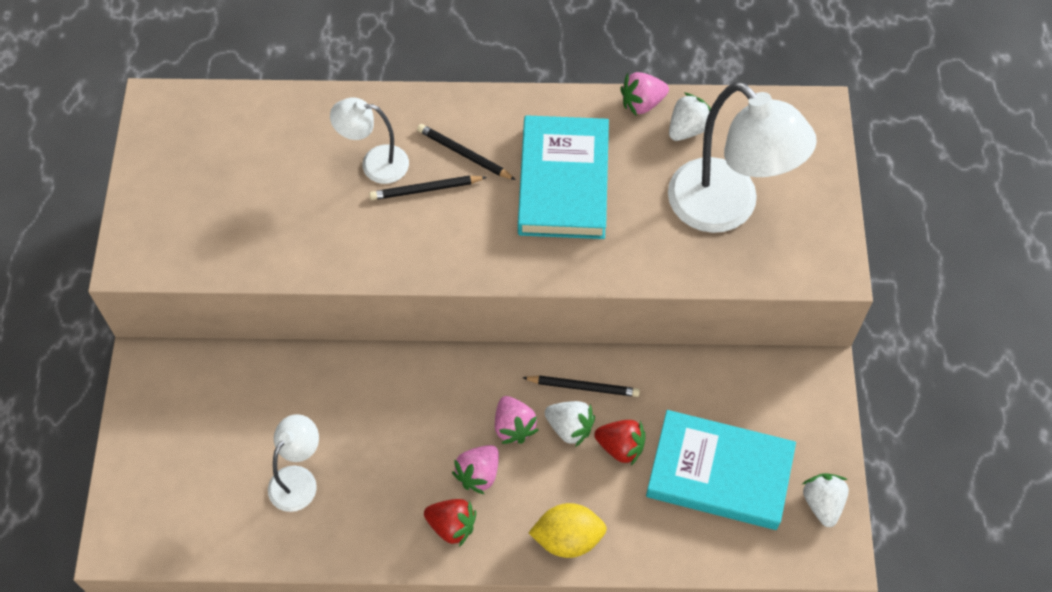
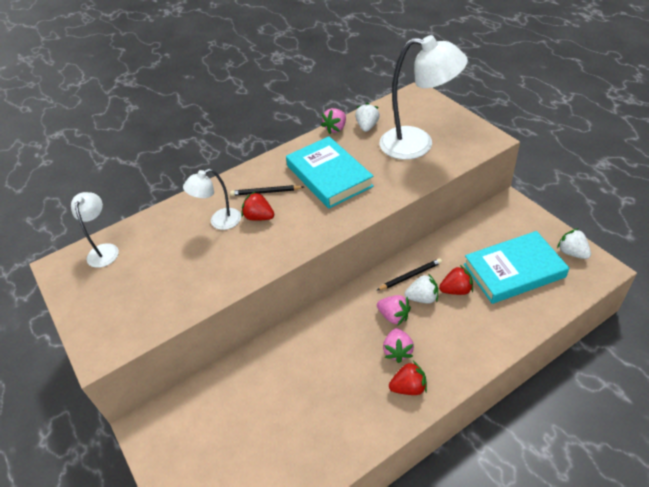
camera: 30 degrees left, 15 degrees down
white lamp [268,414,319,512] -> white lamp moved to [71,192,119,268]
black pencil [369,175,487,200] -> red strawberry [241,191,274,221]
yellow lemon [529,503,607,558] -> none

